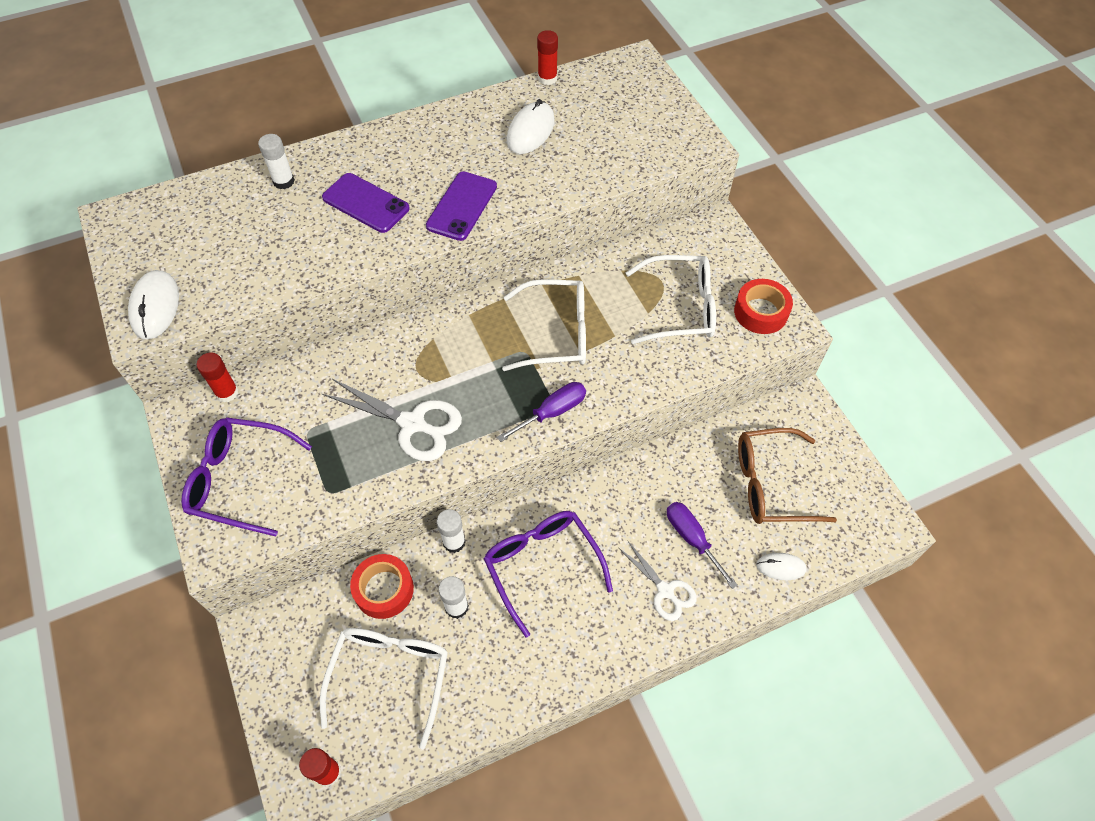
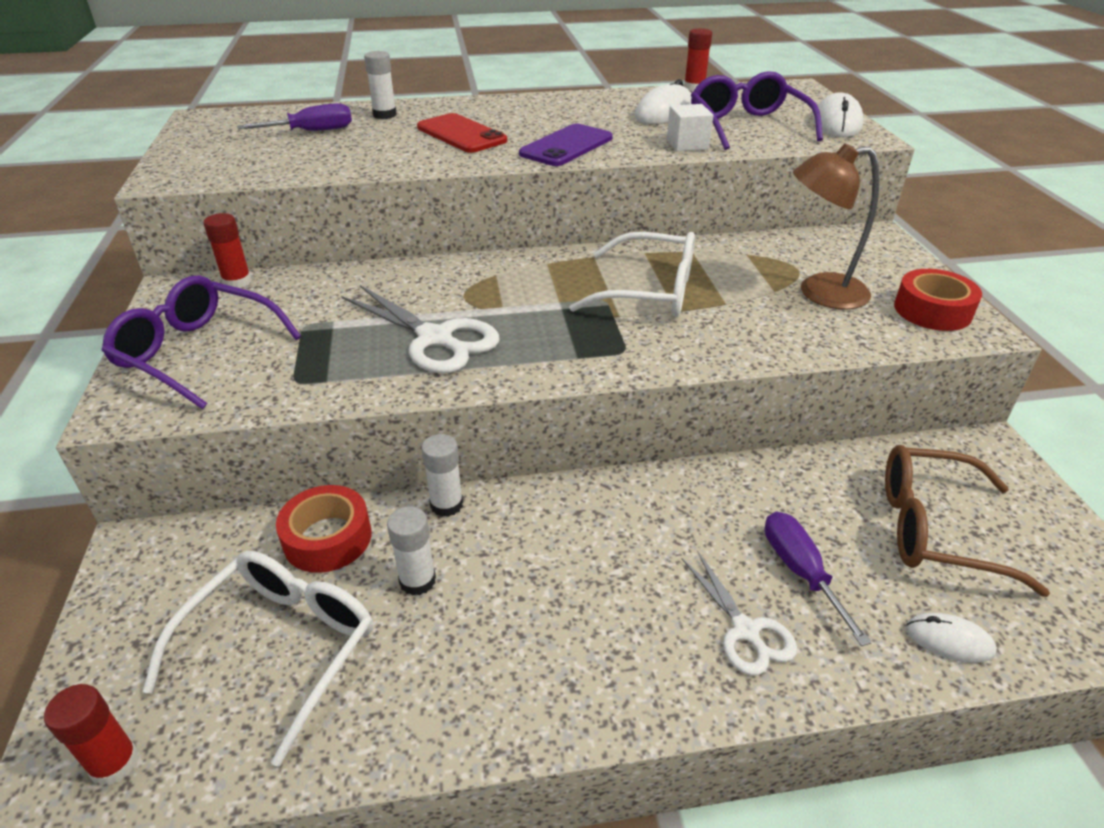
camera: 15 degrees right, 20 degrees down
white mouse [128,270,179,340] -> white mouse moved to [813,92,864,137]
purple phone [322,173,410,233] -> red phone [417,113,507,153]
purple glasses [484,511,613,637] -> purple glasses moved to [691,71,823,150]
purple screwdriver [497,382,586,442] -> purple screwdriver moved to [237,103,352,131]
white glasses [626,255,716,344] -> brown lamp [793,144,879,309]
none -> white cube [667,104,713,151]

